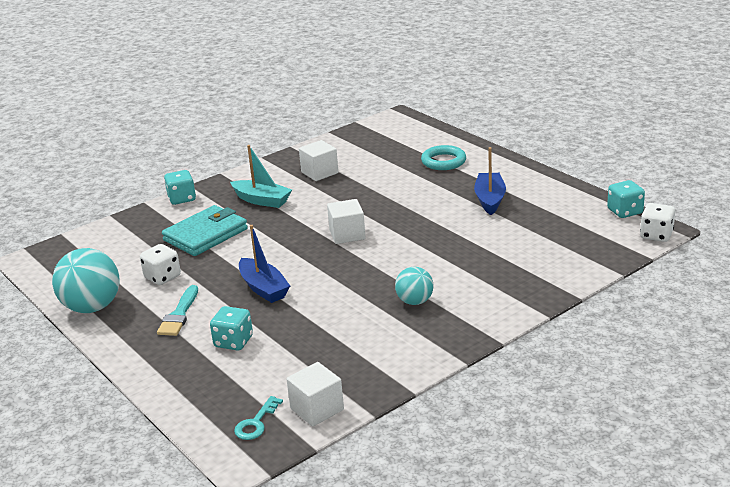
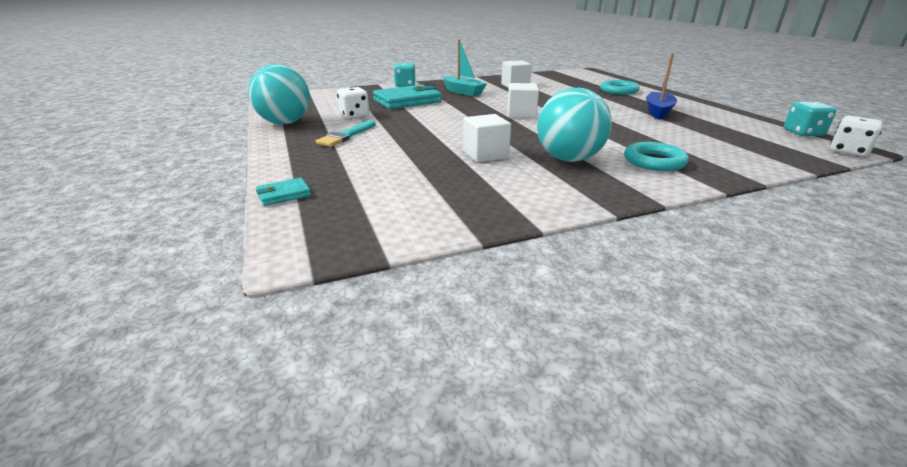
camera: 15 degrees right, 0 degrees up
turquoise dice [210,306,253,350] -> none
turquoise key [234,396,283,440] -> none
blue boat [239,225,290,303] -> none
white cube [287,362,344,426] -> white cube moved to [463,114,511,162]
turquoise ball [395,267,434,305] -> turquoise ball [537,88,612,162], size x1.73
none -> turquoise wallet [256,178,311,206]
none -> turquoise ring [624,142,689,171]

